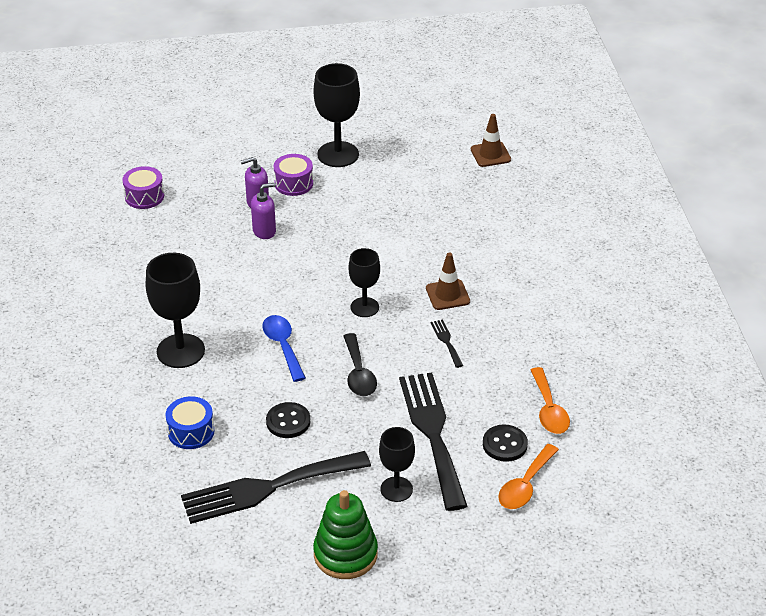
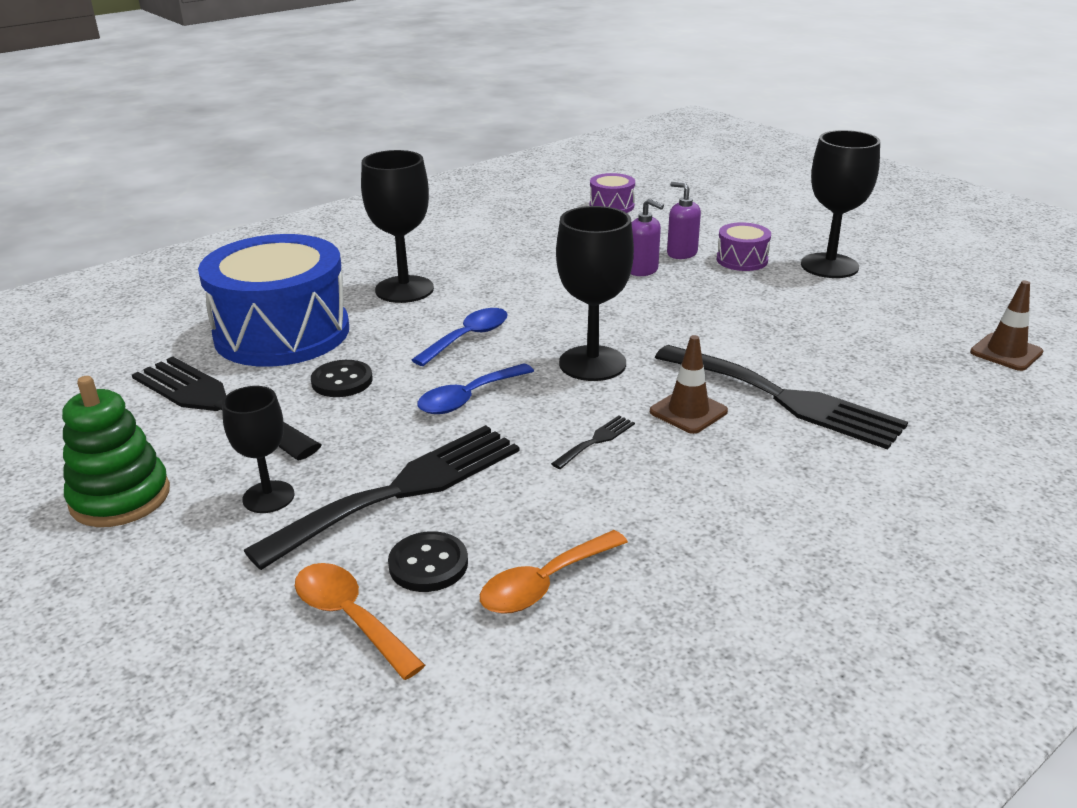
camera: 60 degrees right, 10 degrees down
blue drum [165,396,214,449] -> blue drum [198,234,349,367], size x2.30
black spoon [343,333,377,396] -> blue spoon [417,363,534,414]
black goblet [349,248,380,317] -> black goblet [556,206,634,381], size x1.62
orange spoon [498,444,559,509] -> orange spoon turned 45 degrees clockwise [295,563,425,680]
none -> black fork [655,345,908,450]

